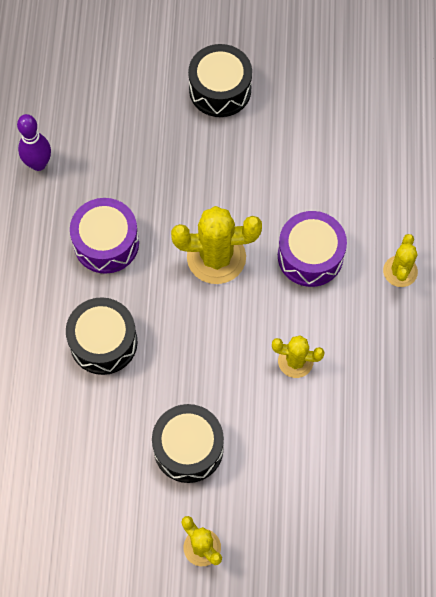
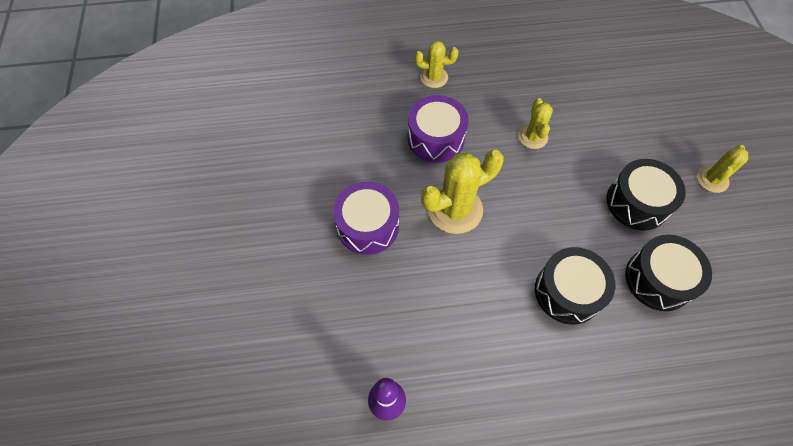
camera: 100 degrees left, 5 degrees down
purple drum [70,198,139,274] -> purple drum moved to [333,181,399,255]
yellow cactus [171,206,262,284] -> yellow cactus turned 75 degrees clockwise [421,150,504,234]
black drum [188,44,252,117] -> black drum moved to [625,235,712,311]

